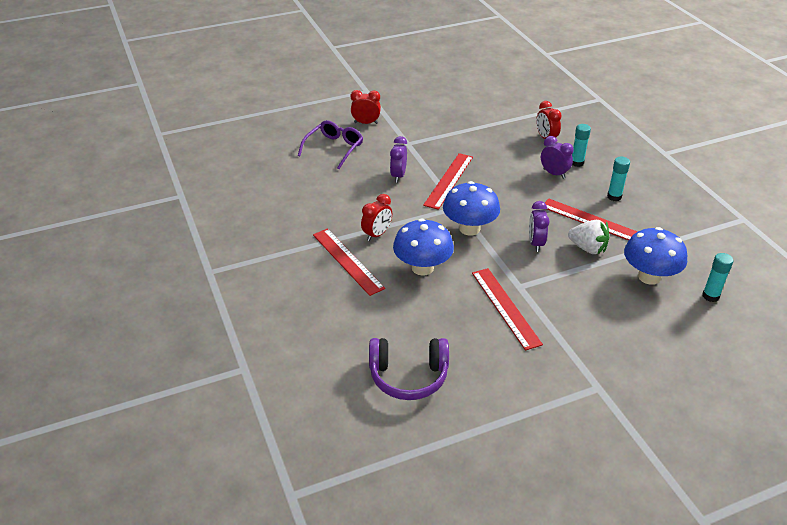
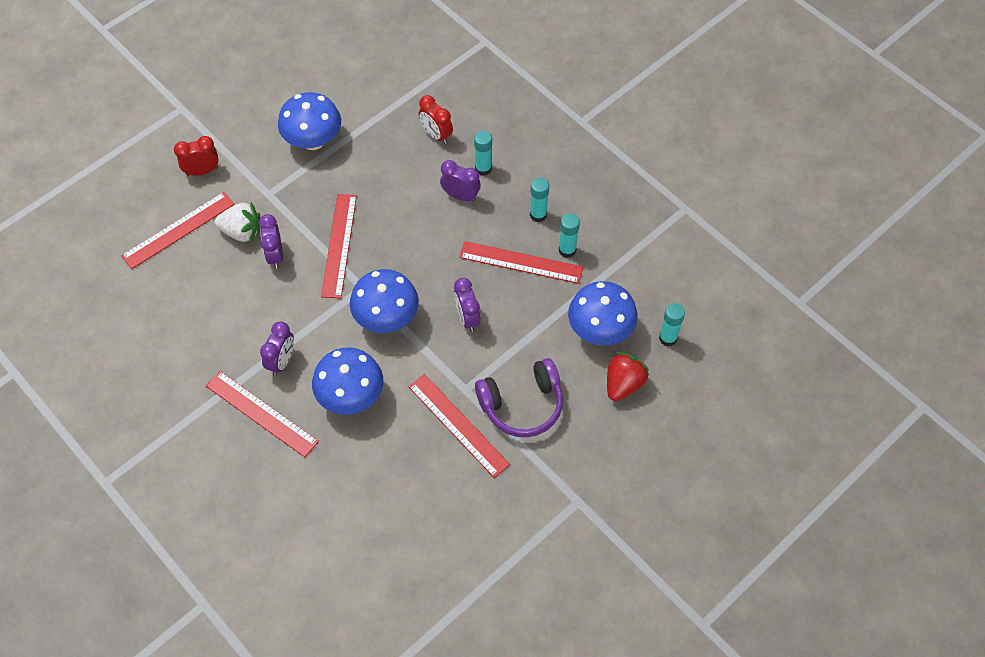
camera: 20 degrees left, 20 degrees up
purple glasses [298,120,363,169] -> red ruler [121,192,235,269]
red clock [361,194,392,241] -> purple clock [260,322,294,376]
purple headphones [369,338,449,400] -> purple headphones moved to [475,358,563,437]
white strawberry [568,220,609,254] -> white strawberry moved to [215,202,260,242]
none -> blue mushroom [278,92,341,150]
none -> turquoise glue stick [559,213,580,258]
none -> red strawberry [607,352,649,401]

